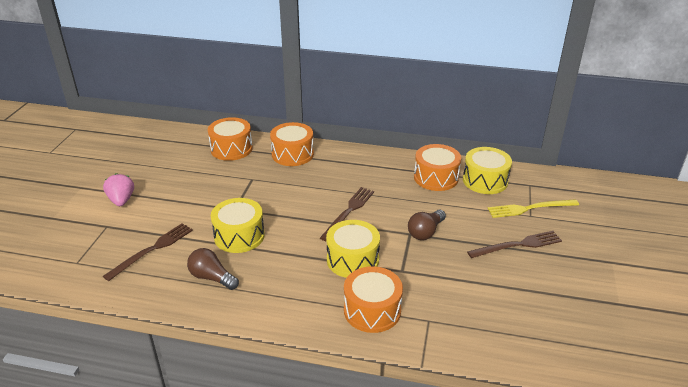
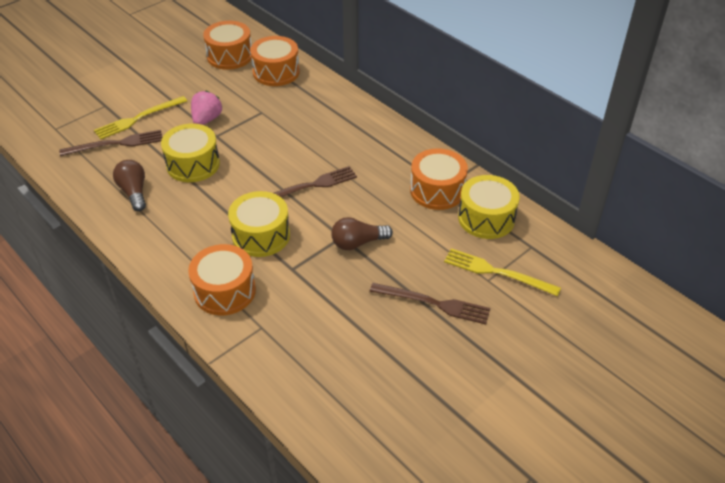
camera: 35 degrees right, 10 degrees up
pink strawberry [103,173,134,206] -> pink strawberry moved to [191,91,222,125]
orange drum [270,122,314,166] -> orange drum moved to [203,21,252,70]
none -> yellow fork [94,96,187,139]

